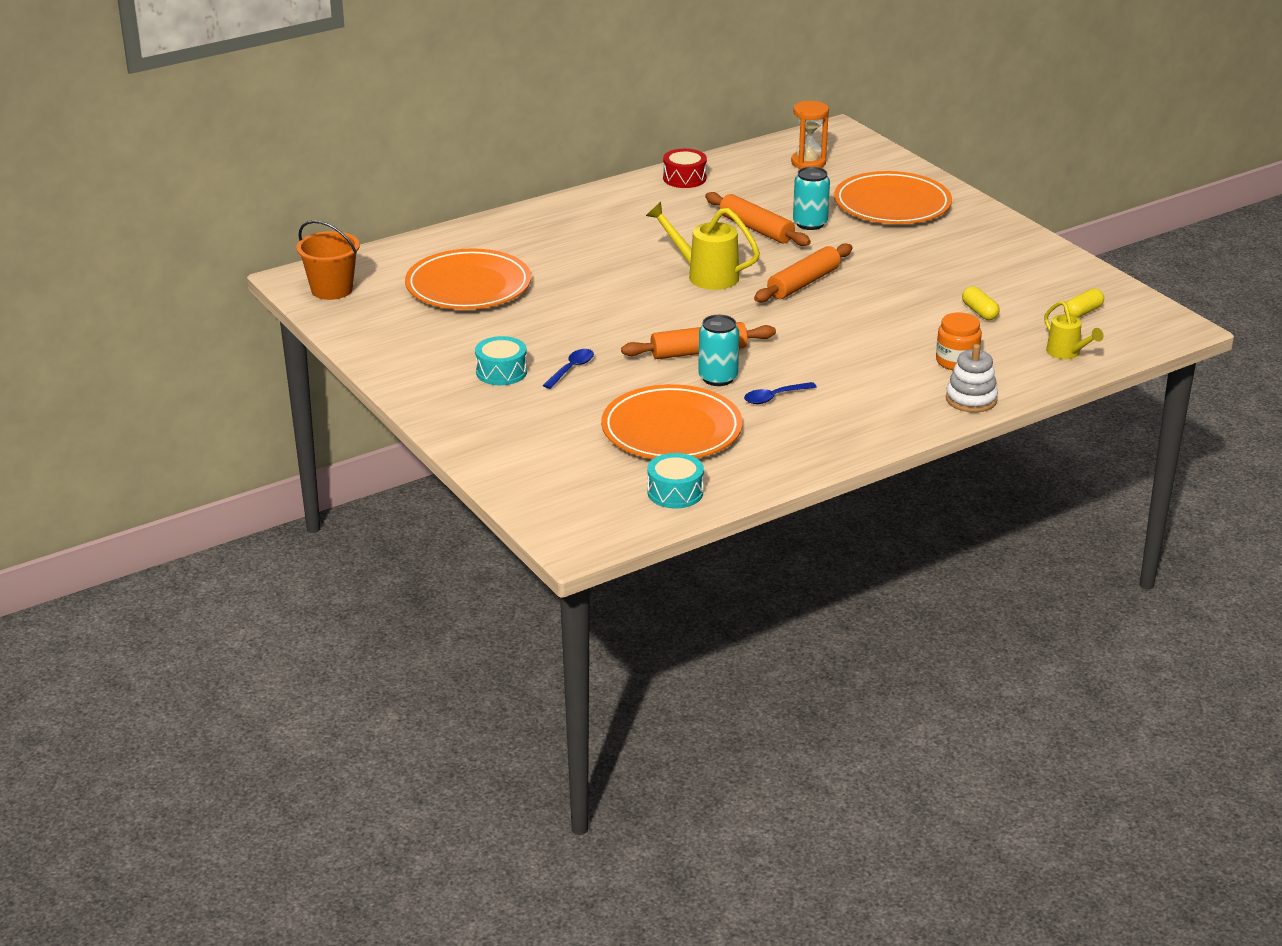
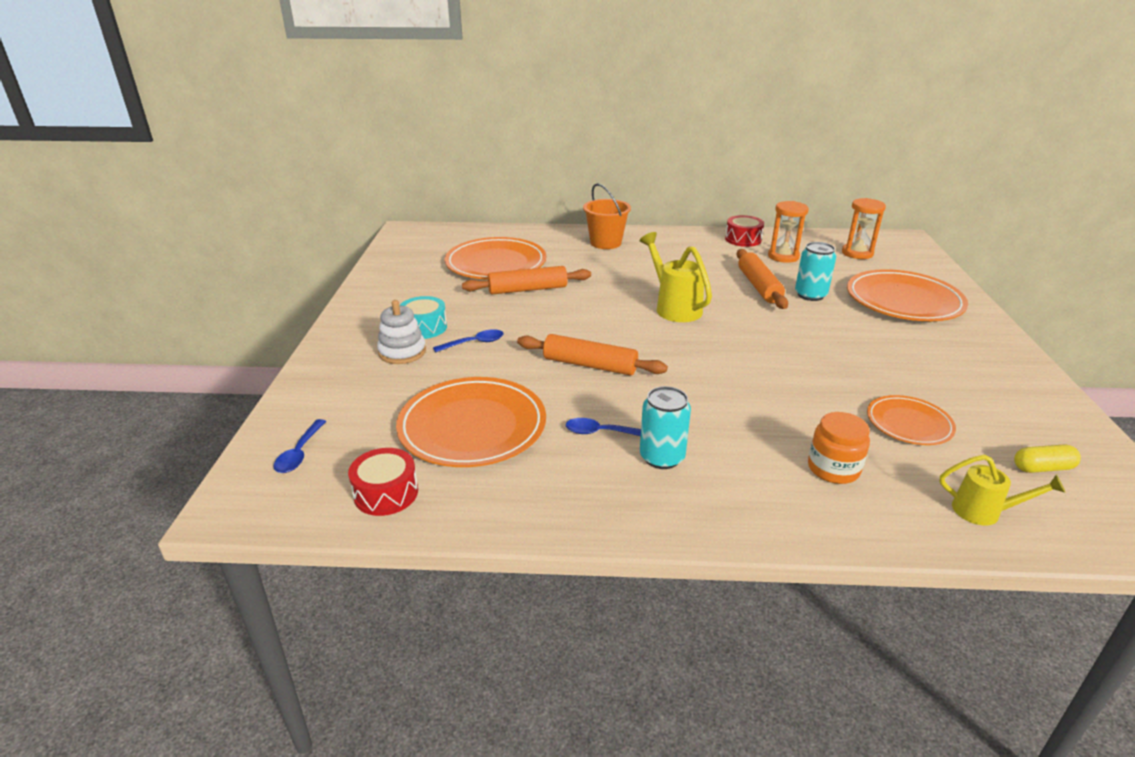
camera: 35 degrees right, 0 degrees up
orange bucket [296,220,360,300] -> orange bucket moved to [583,183,631,249]
turquoise drum [647,453,704,508] -> red drum [348,448,418,516]
turquoise can [698,315,739,386] -> turquoise can moved to [640,386,691,469]
orange rolling pin [754,243,852,303] -> orange rolling pin moved to [462,266,591,295]
white stacking toy [946,344,998,412] -> white stacking toy moved to [377,300,426,364]
yellow capsule [962,286,1000,320] -> orange plate [867,395,956,445]
yellow watering can [1044,301,1104,359] -> yellow watering can turned 75 degrees counterclockwise [939,455,1065,525]
none -> blue spoon [273,419,326,473]
none -> orange hourglass [768,201,809,263]

